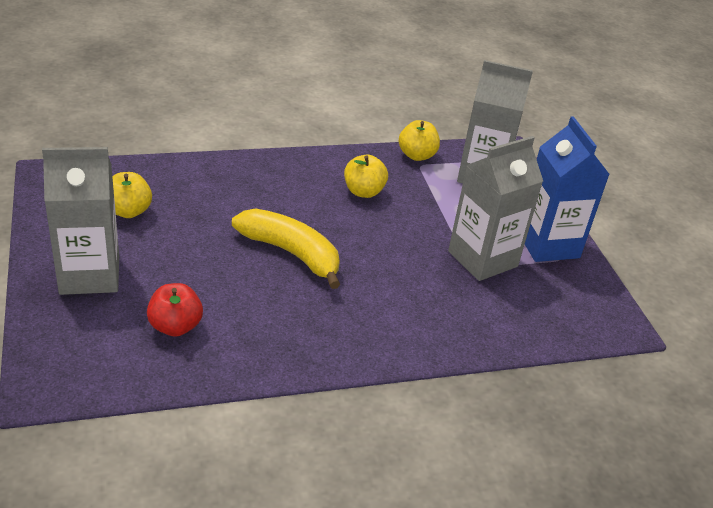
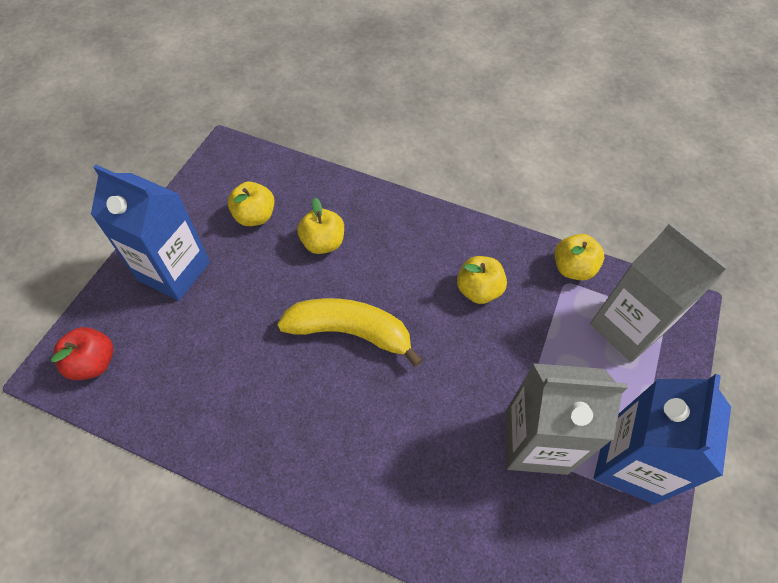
camera: 40 degrees right, 20 degrees up
grey carton [42,147,119,295] -> blue carton [91,165,210,301]
red apple [147,283,203,337] -> red apple moved to [51,327,113,380]
yellow banana [232,208,340,289] -> yellow banana turned 60 degrees counterclockwise [277,298,422,367]
none -> yellow apple [297,198,344,254]

